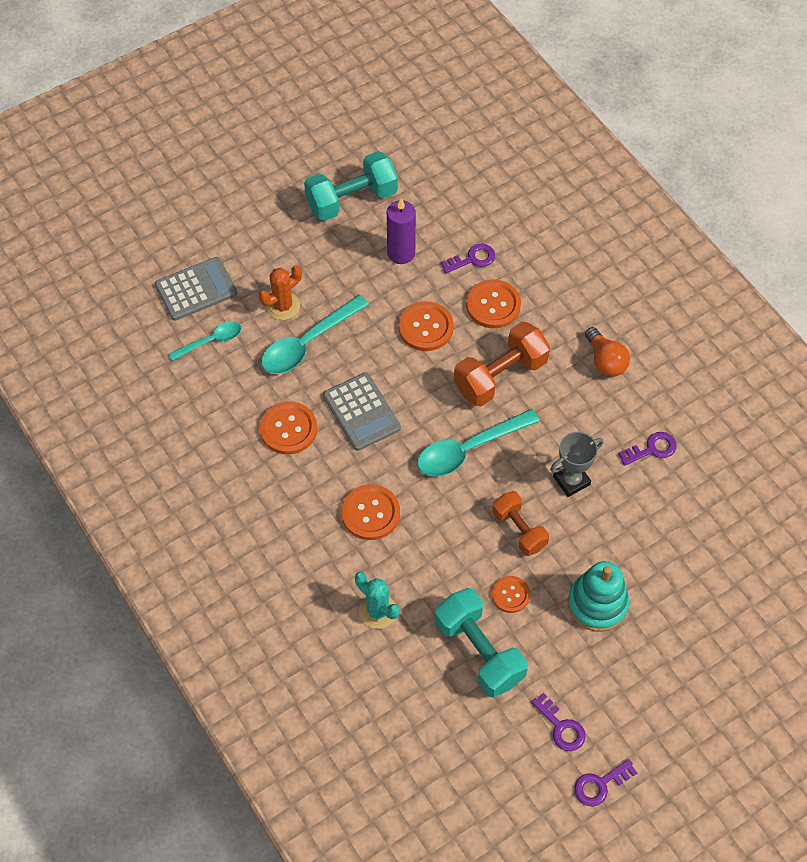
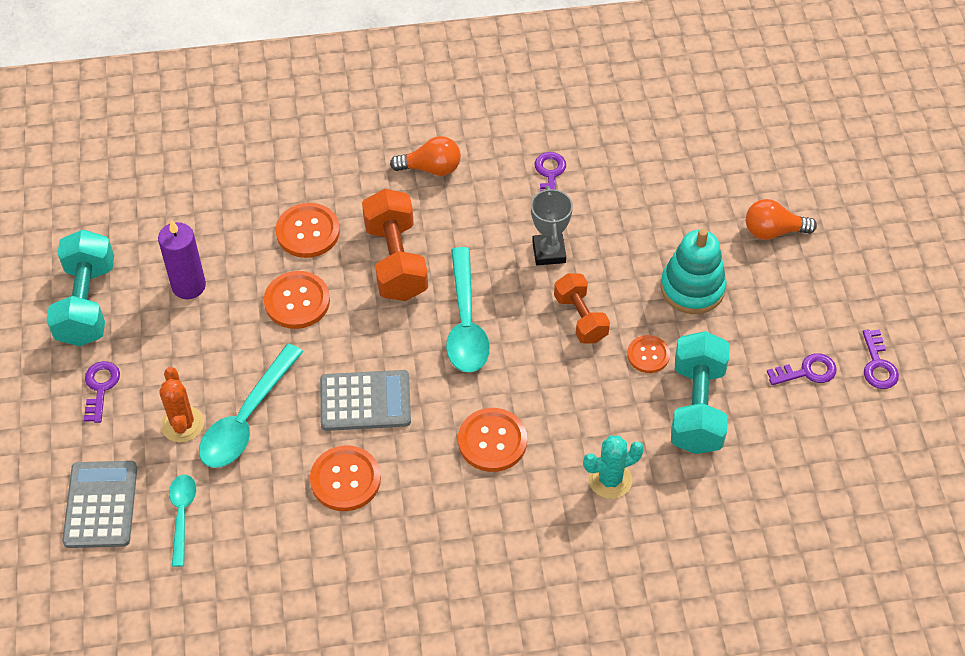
camera: 65 degrees left, 5 degrees down
turquoise spoon [261,295,369,374] -> turquoise spoon turned 45 degrees clockwise [199,344,303,468]
turquoise dumbbell [435,588,528,698] -> turquoise dumbbell turned 75 degrees counterclockwise [671,331,730,454]
purple key [441,244,495,273] -> purple key moved to [84,361,120,423]
orange dumbbell [492,491,549,556] -> orange dumbbell turned 75 degrees clockwise [554,273,610,343]
none -> orange light bulb [746,199,817,240]

